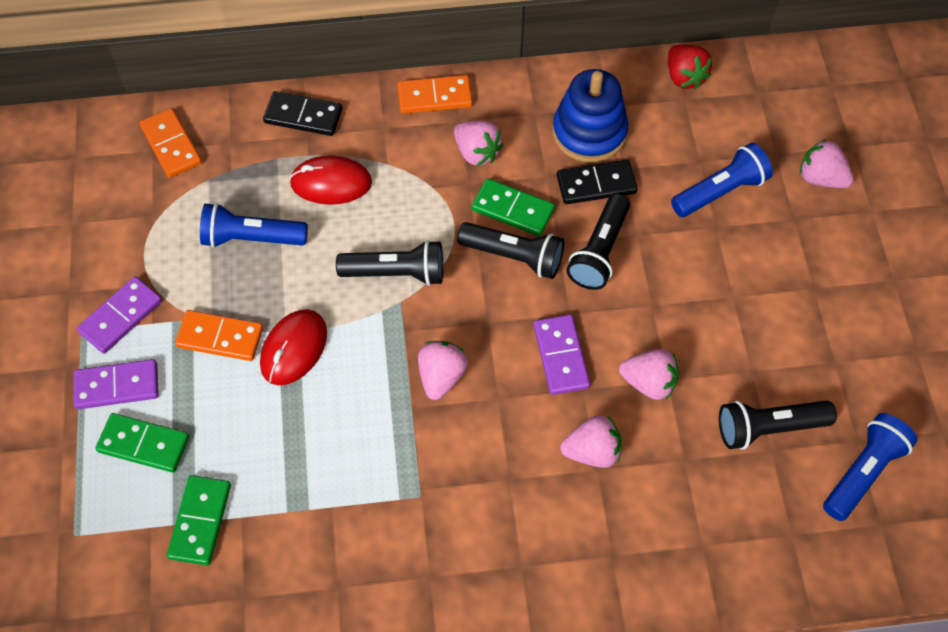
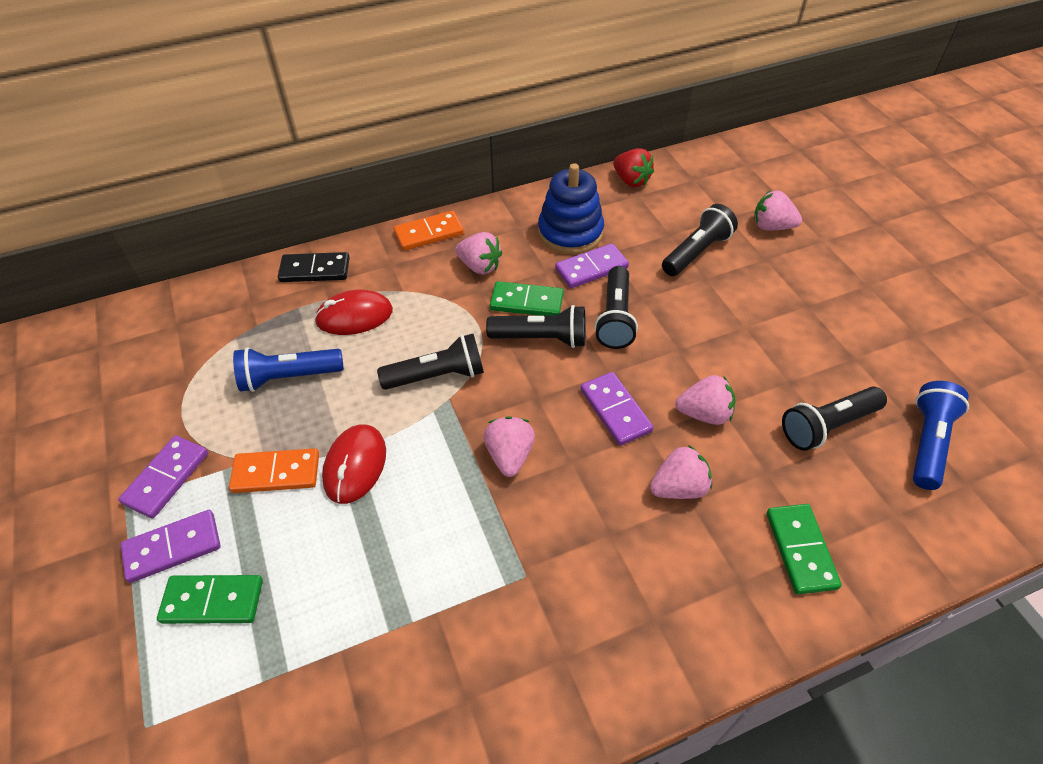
camera: 15 degrees left, 10 degrees down
orange domino [139,108,202,178] -> none
green domino [167,475,231,565] -> green domino moved to [766,504,842,595]
black domino [557,160,638,204] -> purple domino [555,243,629,288]
blue flashlight [671,143,773,217] -> black flashlight [662,204,738,276]

